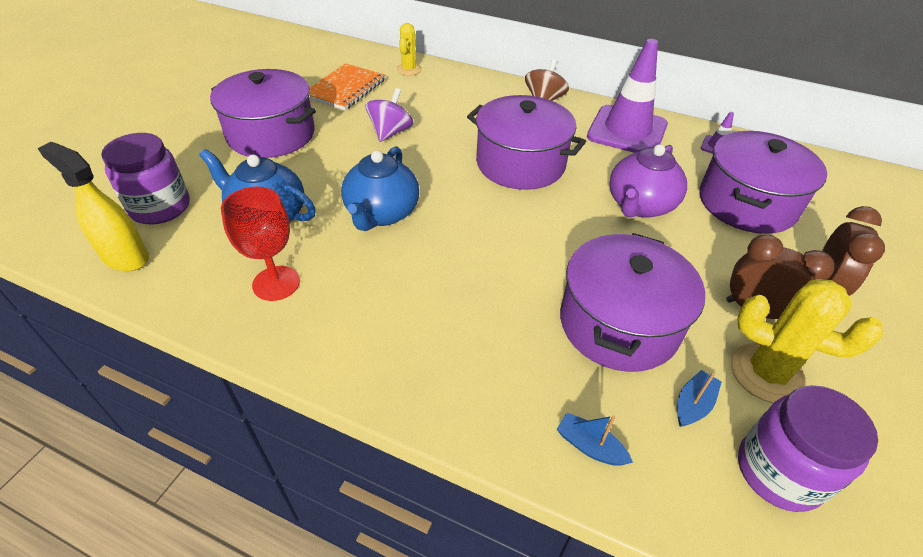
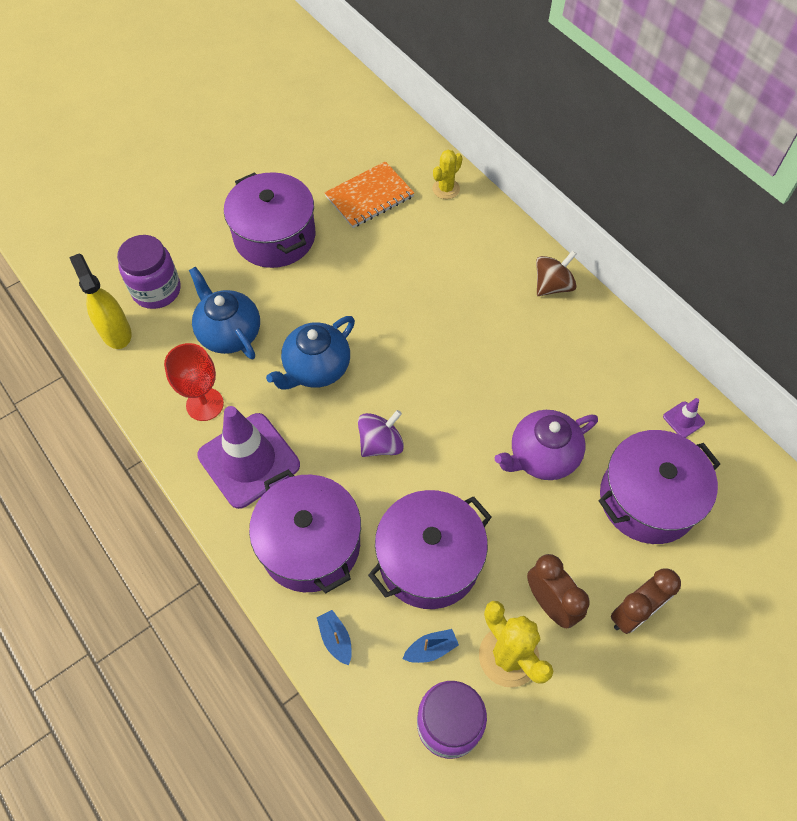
camera: 30 degrees right, 15 degrees up
purple spinning top [366,88,413,142] -> purple spinning top moved to [358,410,404,457]
purple pot [467,95,586,190] -> purple pot moved to [249,470,361,593]
purple traffic cone [587,39,668,153] -> purple traffic cone moved to [197,406,300,509]

